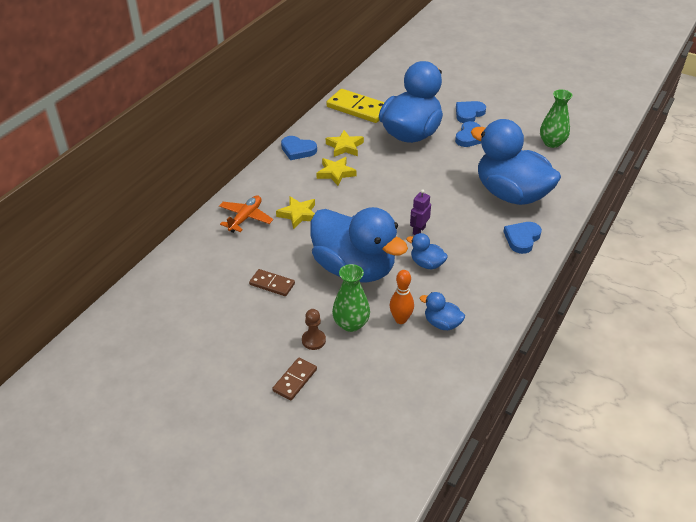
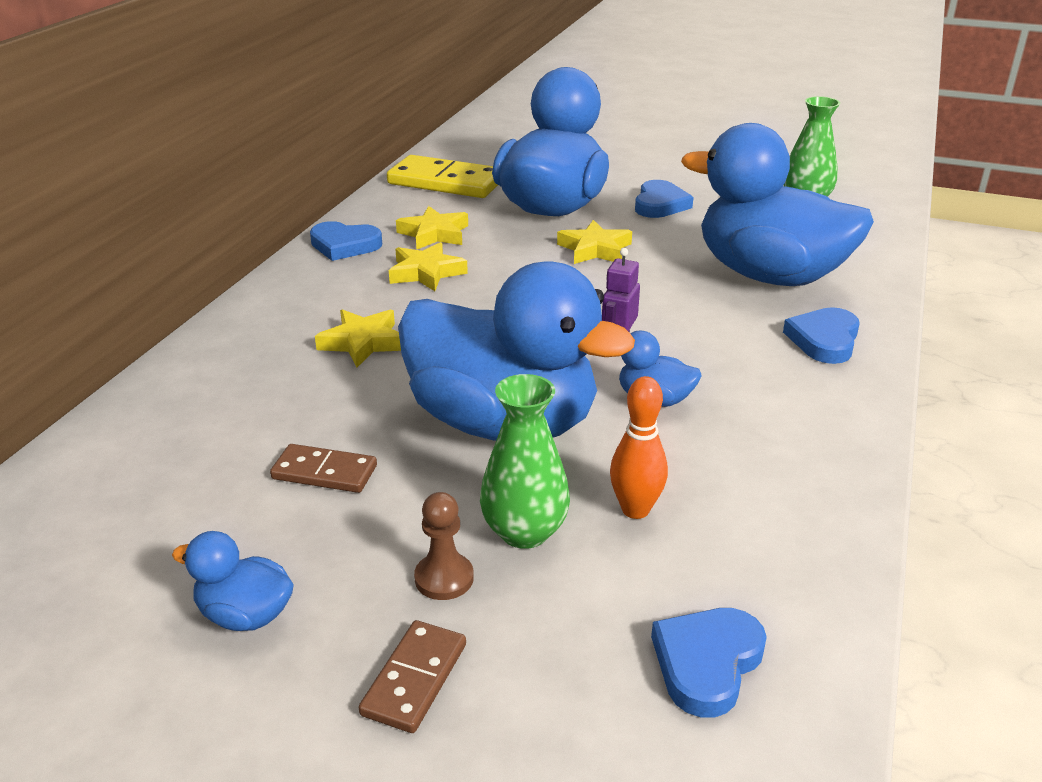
camera: 10 degrees left, 10 degrees down
orange plane [219,195,273,233] -> none
blue duck [420,292,465,330] -> blue duck moved to [172,531,294,631]
blue heart [456,101,486,123] -> blue heart moved to [651,608,767,718]
none -> yellow star [557,220,632,264]

